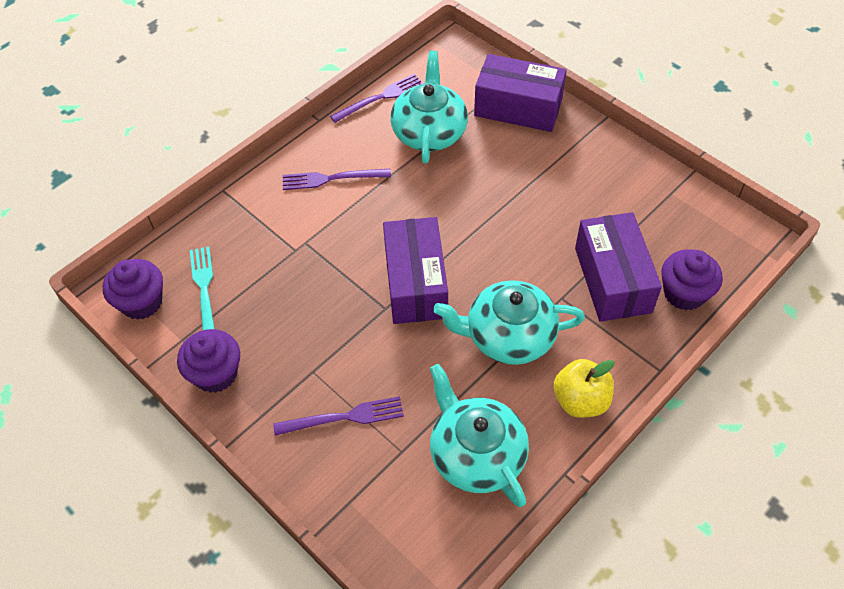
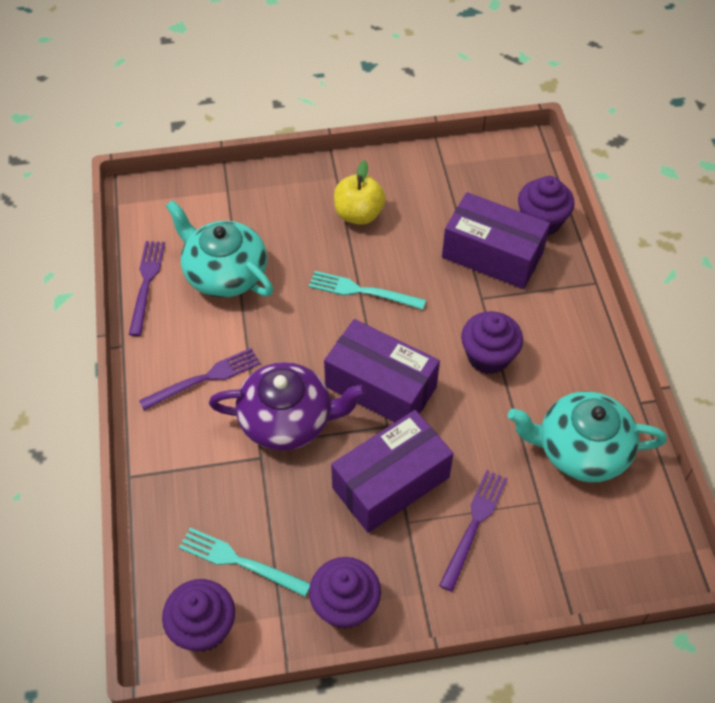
camera: 55 degrees left, 0 degrees up
purple fork [283,169,391,190] -> purple fork turned 150 degrees counterclockwise [139,348,260,410]
turquoise teapot [433,280,585,365] -> purple cupcake [461,311,523,374]
purple box [474,54,567,132] -> purple box moved to [331,410,454,533]
yellow apple [553,359,614,418] -> yellow apple moved to [334,160,386,225]
none -> purple teapot [209,362,367,451]
none -> turquoise fork [309,271,426,310]

